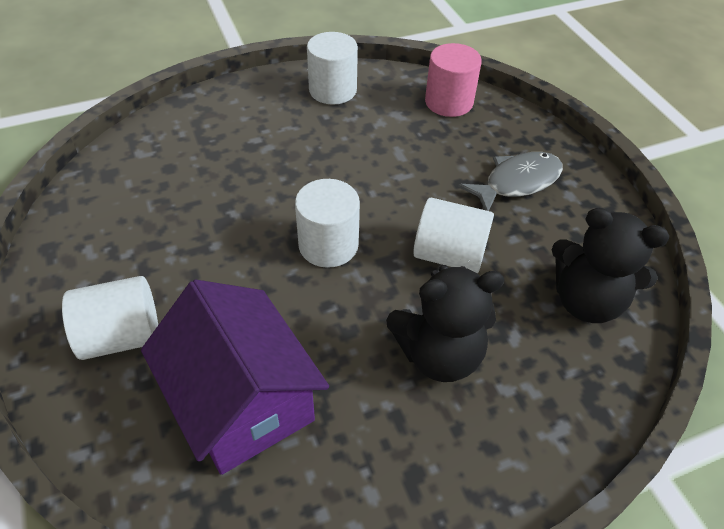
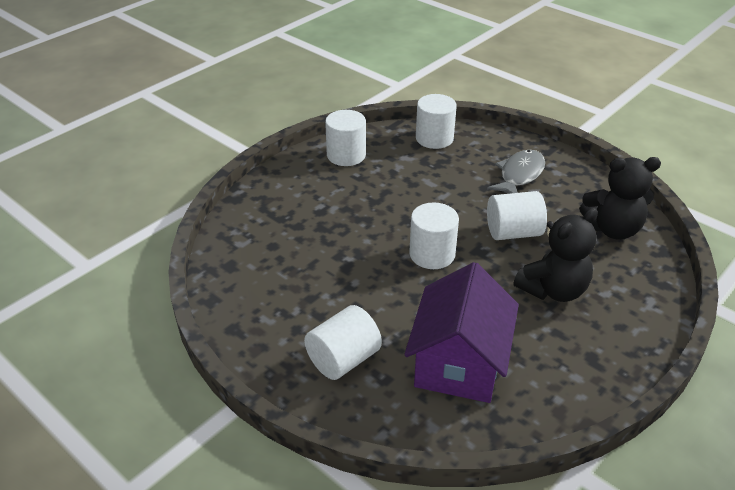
camera: 25 degrees left, 10 degrees down
purple house [141,280,329,475] -> purple house turned 75 degrees clockwise [404,262,519,403]
pink cylinder [425,43,482,117] -> white cylinder [416,94,457,149]

